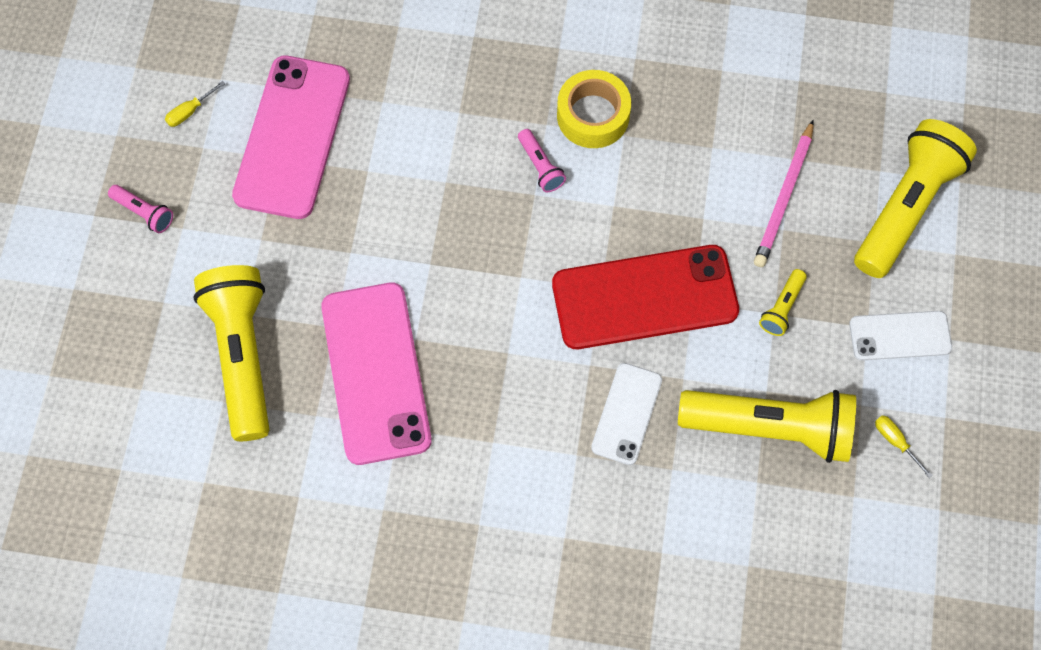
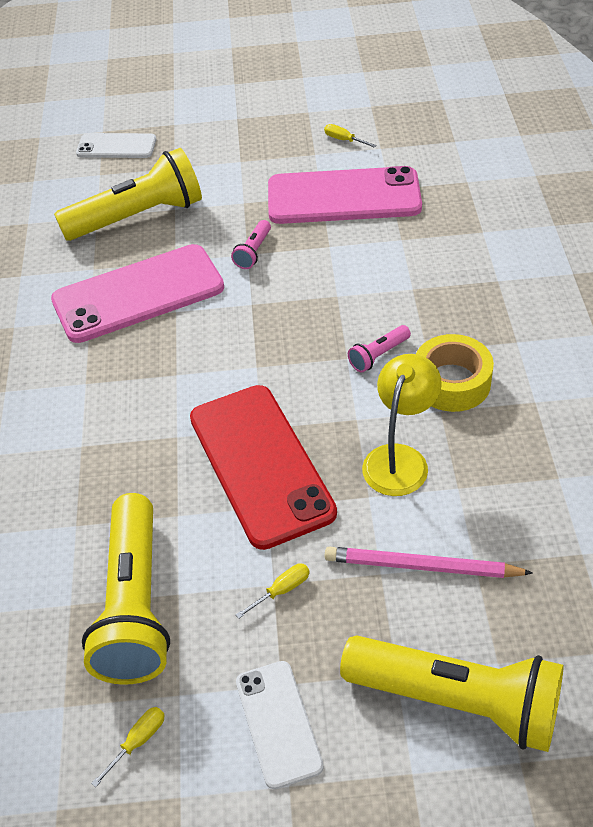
camera: 80 degrees right, 20 degrees down
pink flashlight [108,185,173,233] -> pink flashlight moved to [231,220,271,269]
white phone [591,363,662,465] -> white phone moved to [76,133,156,158]
yellow flashlight [759,269,807,336] -> yellow screwdriver [236,563,310,619]
none -> yellow lamp [362,354,442,496]

